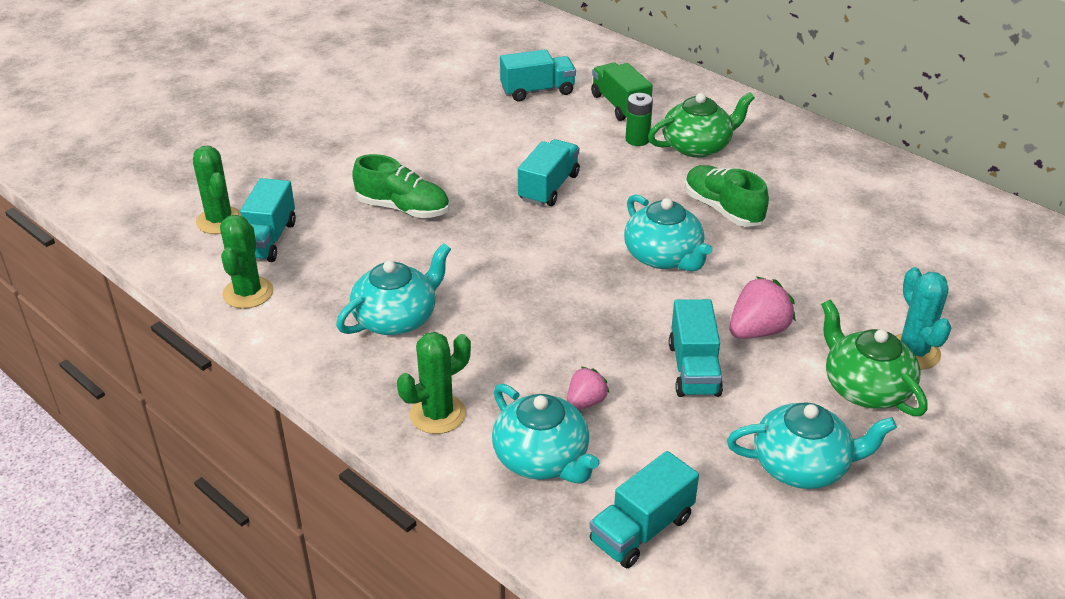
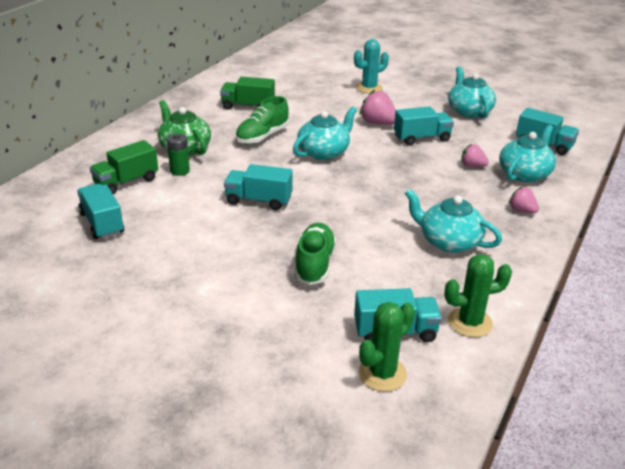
camera: 105 degrees left, 5 degrees down
green cactus [397,332,471,434] -> pink strawberry [509,186,539,213]
green teapot [821,300,928,416] -> none
none -> green truck [220,77,275,110]

